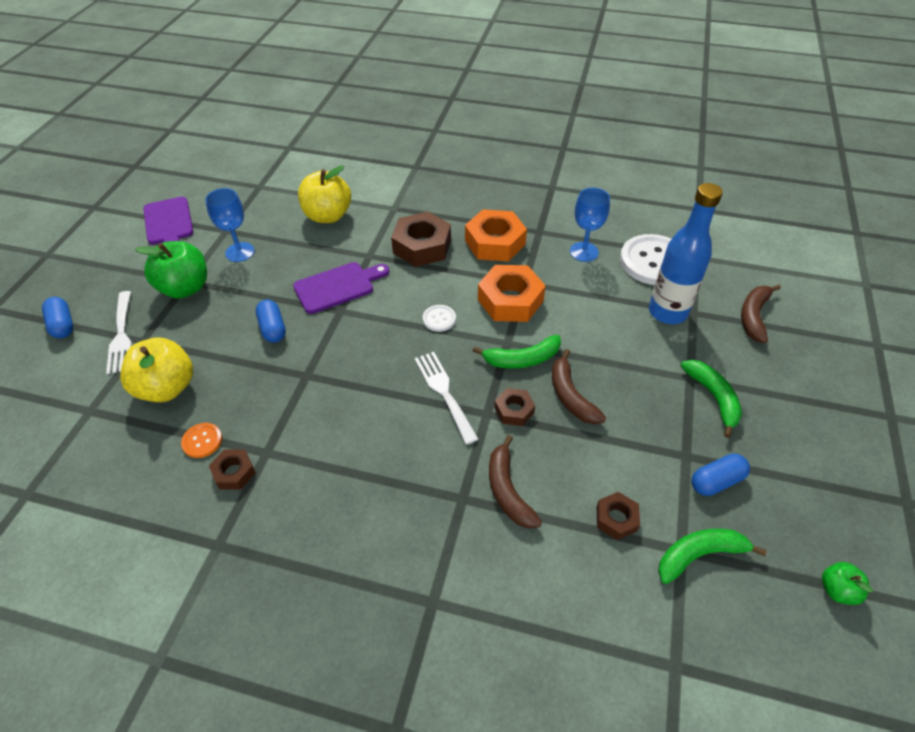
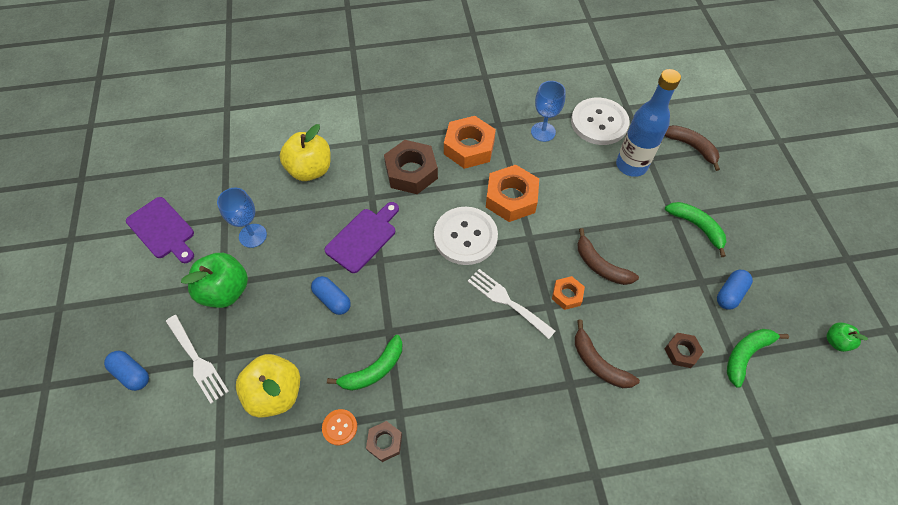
camera: 25 degrees left, 10 degrees up
white button [422,305,456,332] -> white button [434,207,498,265], size x2.17
green banana [473,335,561,369] -> green banana moved to [327,335,402,391]
brown nut [494,388,535,426] -> orange nut [552,276,585,310]
brown banana [741,284,781,343] -> brown banana turned 135 degrees clockwise [665,125,720,171]

